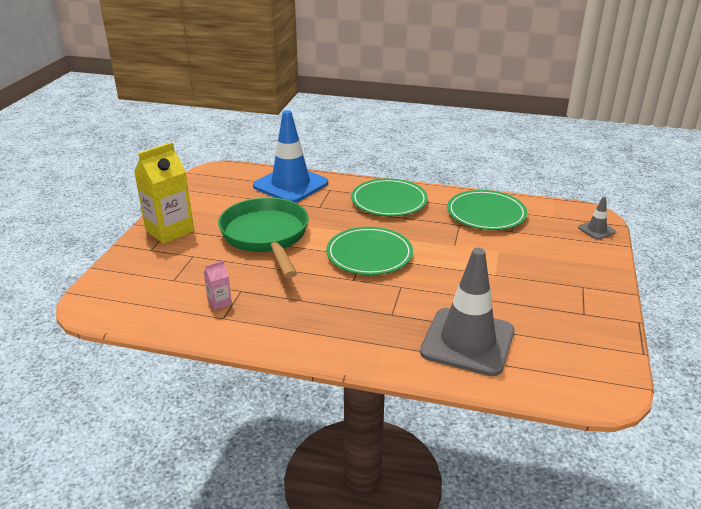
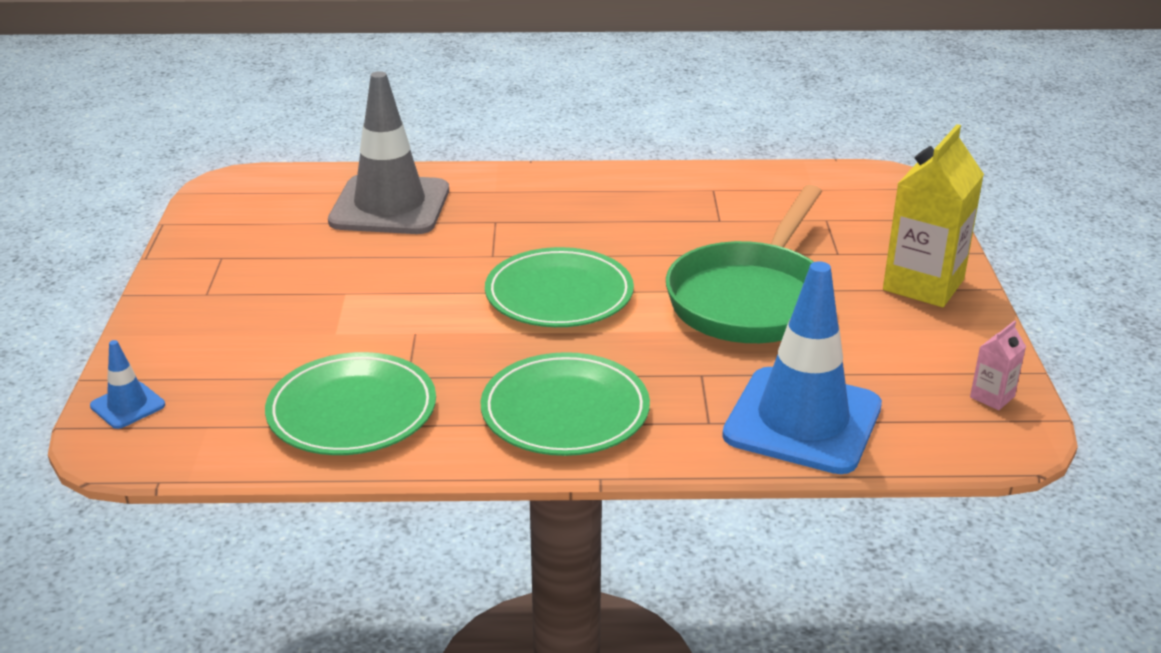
camera: 165 degrees right, 0 degrees up
pink carton [203,260,232,310] -> pink carton moved to [970,321,1026,410]
green pan [218,197,309,278] -> green pan turned 60 degrees clockwise [666,185,822,343]
grey traffic cone [578,196,616,240] -> blue traffic cone [90,340,165,429]

